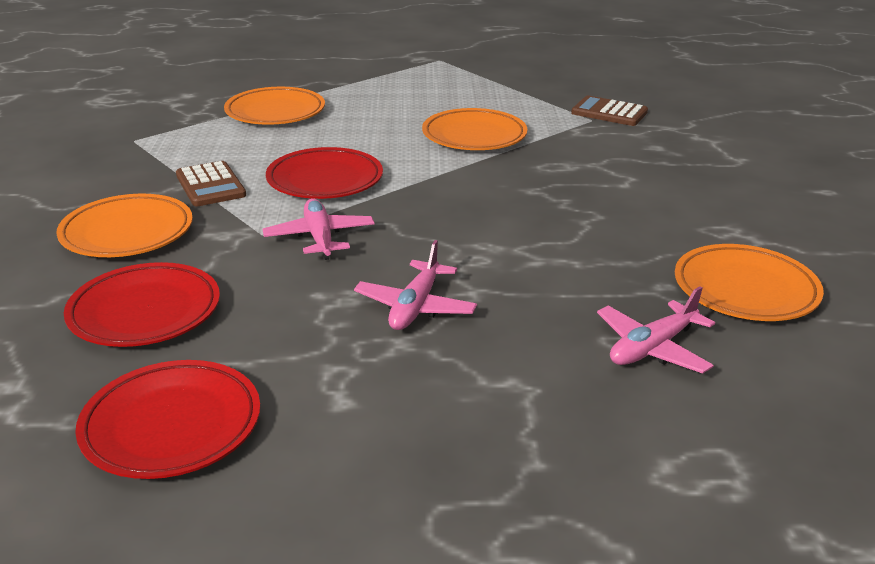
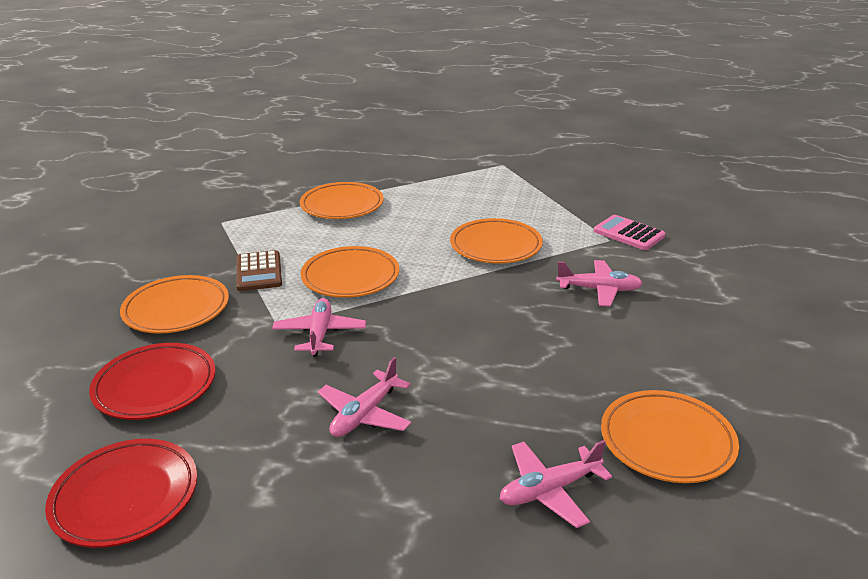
camera: 15 degrees right, 0 degrees up
red plate [266,147,383,199] -> orange plate [301,246,399,298]
brown calculator [571,96,648,126] -> pink calculator [594,215,665,250]
none -> pink plane [556,260,643,307]

